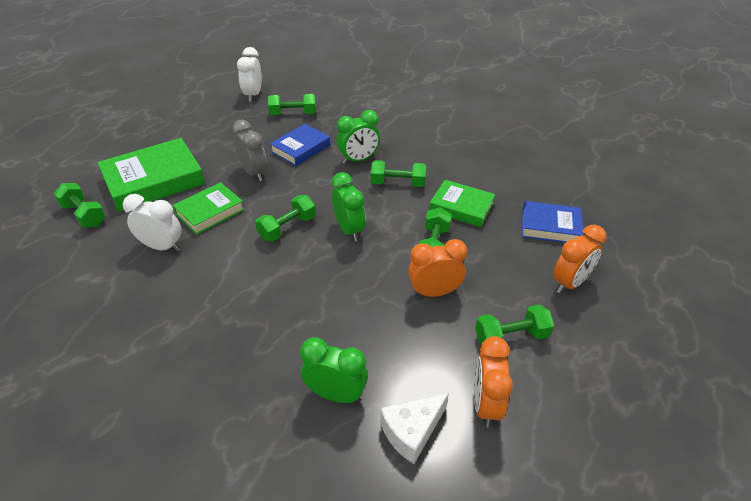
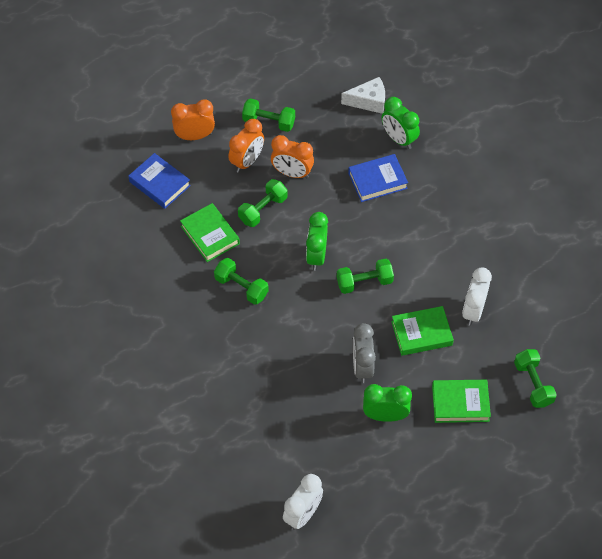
camera: 150 degrees left, 15 degrees up
green book [97,138,205,212] -> green book [432,380,491,423], size x0.61
white clock [123,194,182,252] -> white clock turned 60 degrees clockwise [462,268,492,326]
green dumbbell [268,94,316,115] -> none
blue book [270,124,330,166] -> blue book moved to [348,154,408,202]
green clock [337,110,380,164] -> green clock moved to [363,384,412,422]
orange clock [474,336,513,428] -> orange clock moved to [228,119,264,173]

